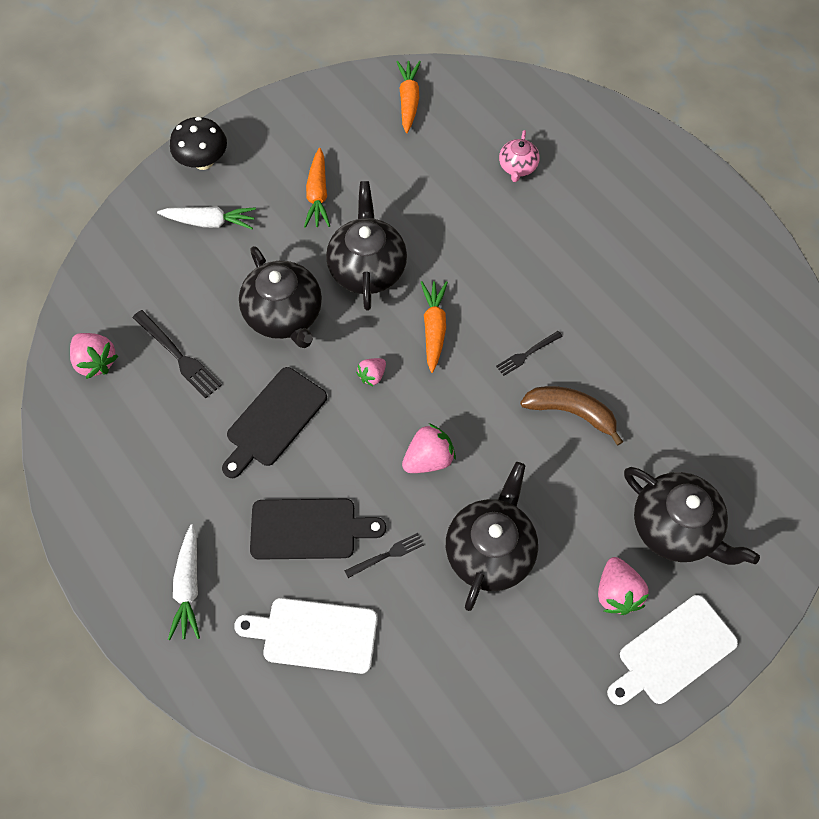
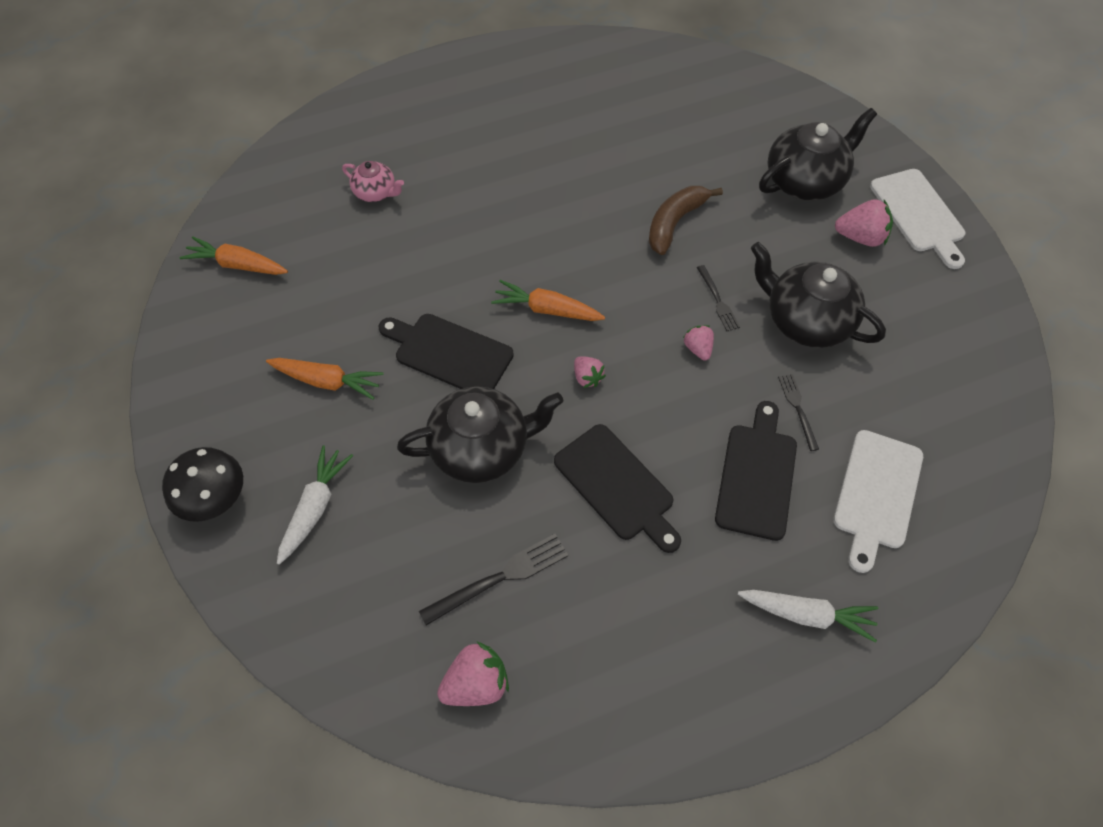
camera: 75 degrees left, 5 degrees down
black teapot [326,181,407,311] -> black cutting board [379,314,514,389]
pink strawberry [402,423,456,473] -> pink strawberry [683,325,714,360], size x0.61
black fork [496,331,563,376] -> black fork moved to [697,265,740,331]

